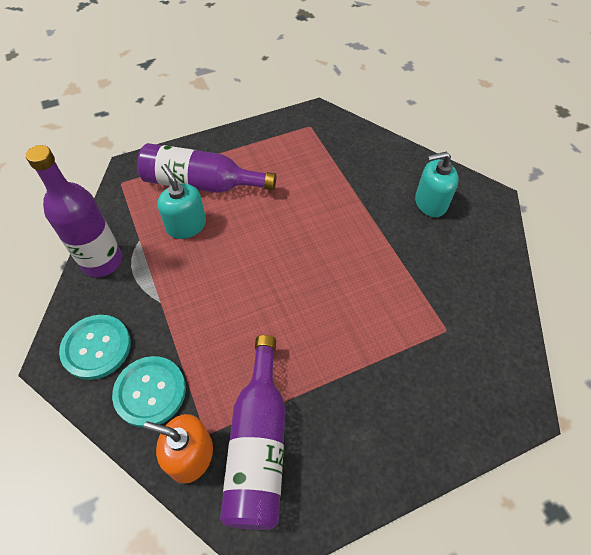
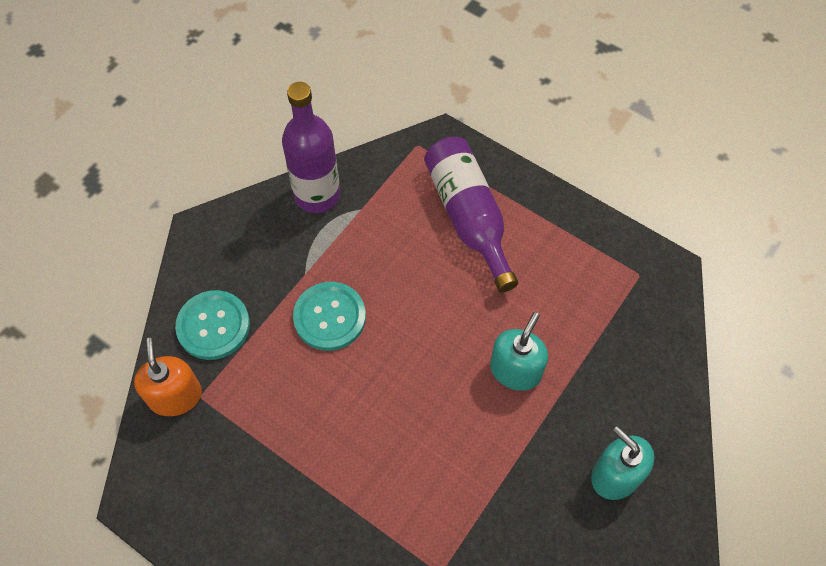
camera: 60 degrees right, 5 degrees up
turquoise button [59,315,131,380] -> turquoise button moved to [293,282,366,351]
turquoise soap dispenser [157,164,206,239] -> turquoise soap dispenser moved to [490,312,548,391]
purple bottle [220,335,286,530] -> none

